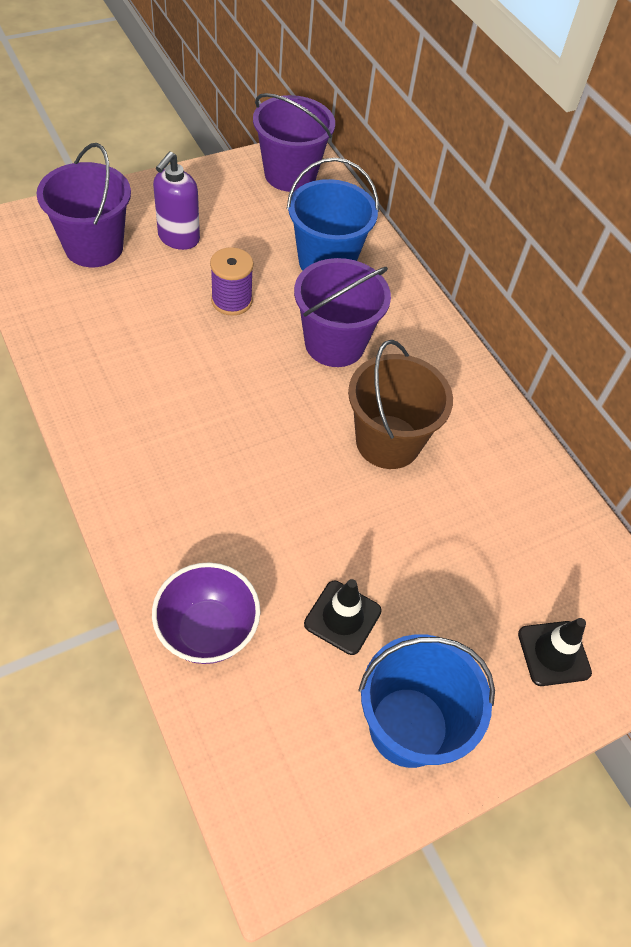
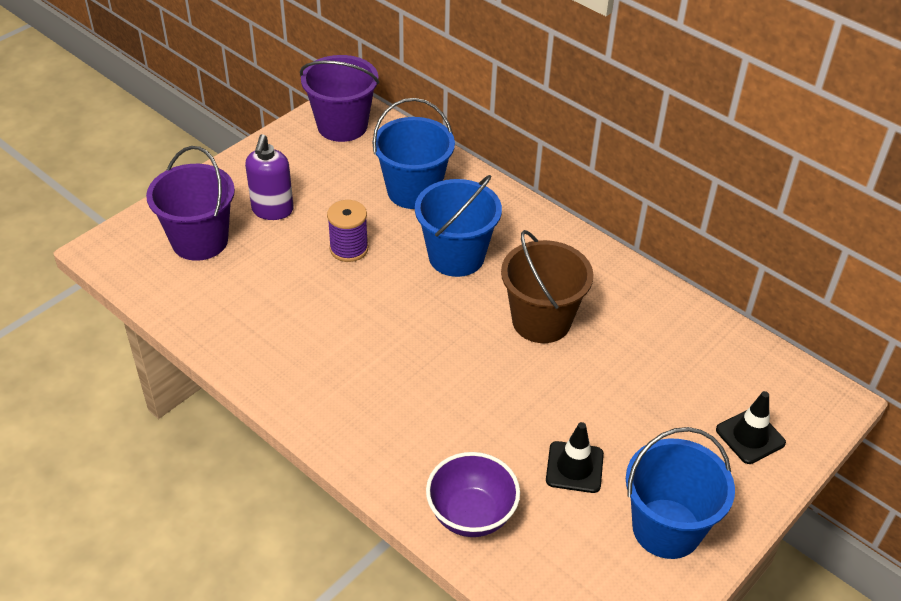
camera: 15 degrees left, 10 degrees down
purple bucket [294,258,391,367] -> blue bucket [415,175,502,277]

